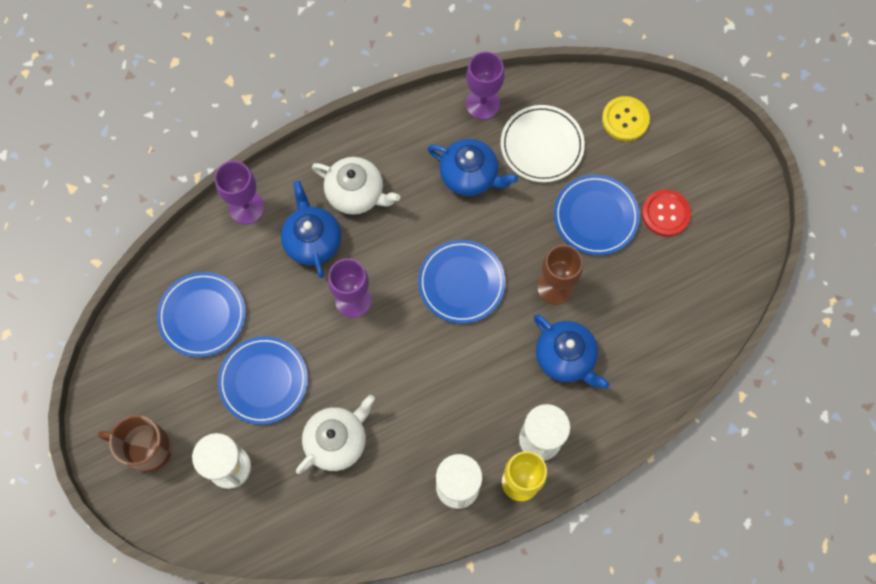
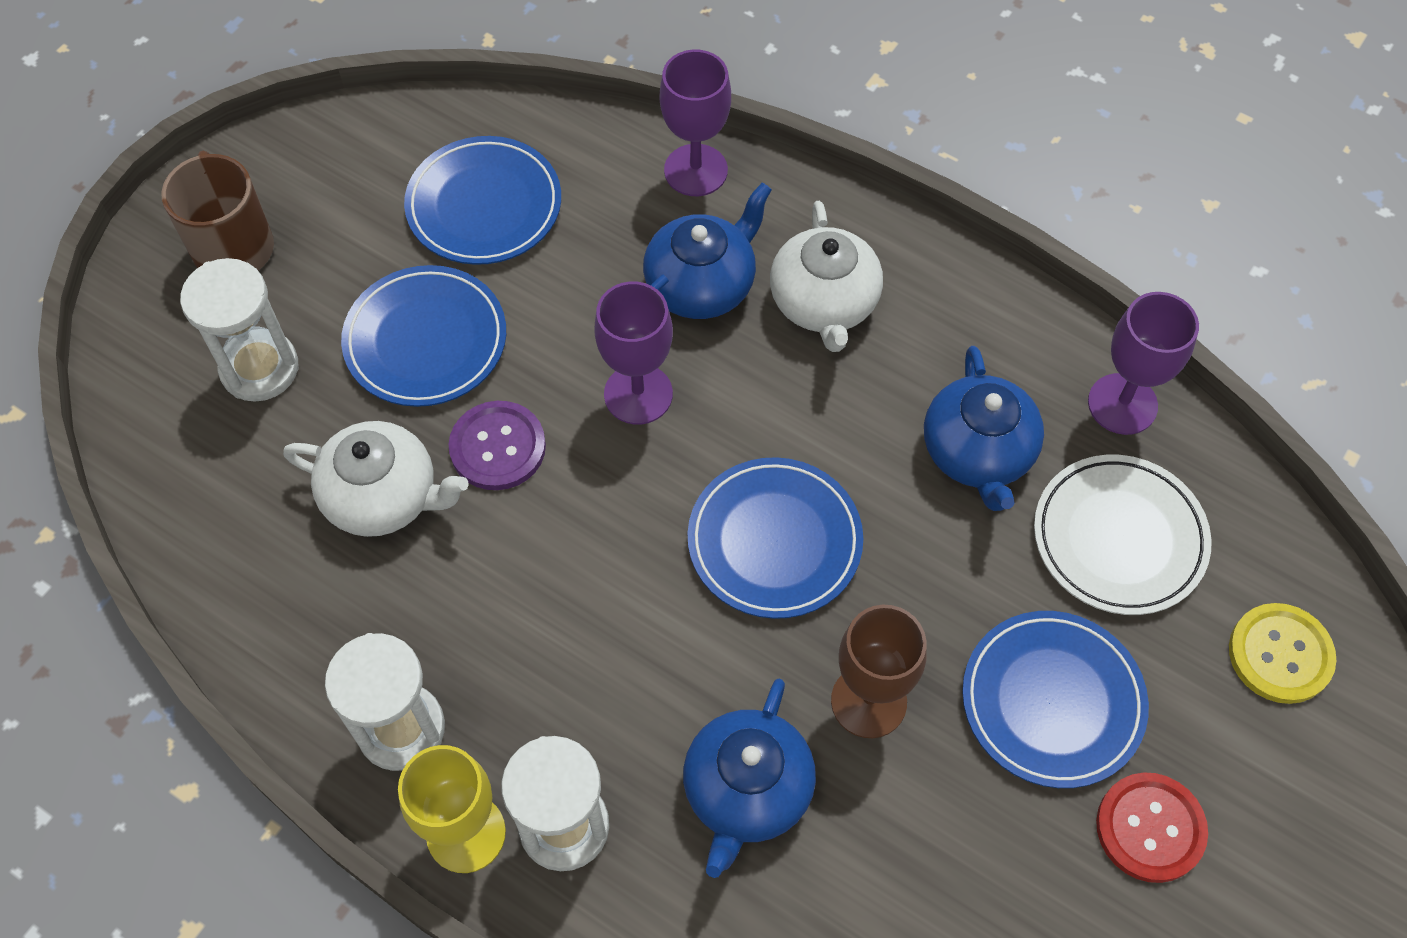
camera: 60 degrees right, 10 degrees down
none -> purple button [448,401,546,490]

